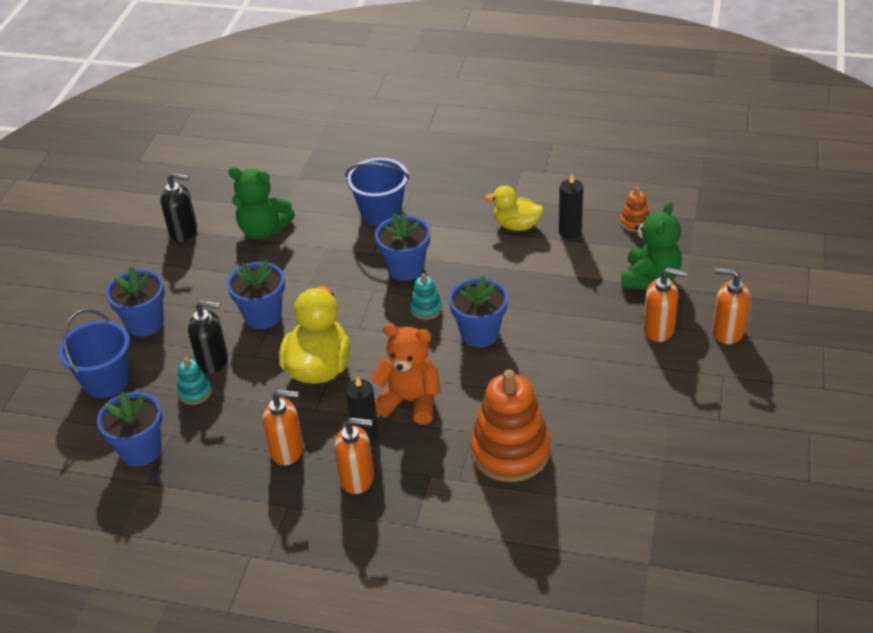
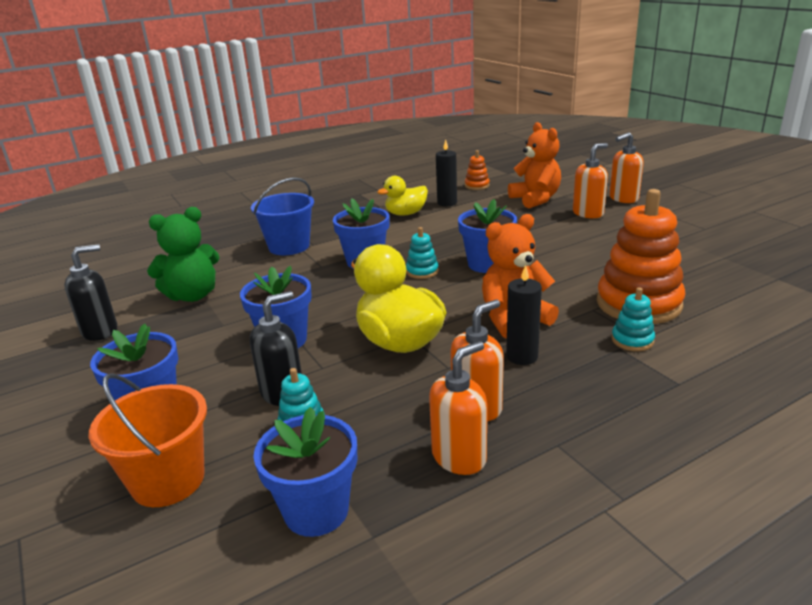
camera: 45 degrees left, 15 degrees down
blue bucket [58,309,130,398] -> orange bucket [89,374,207,507]
orange soap dispenser [334,418,374,494] -> orange soap dispenser moved to [429,341,487,475]
green teddy bear [621,201,682,289] -> orange teddy bear [508,122,561,209]
none -> turquoise stacking toy [611,287,655,351]

